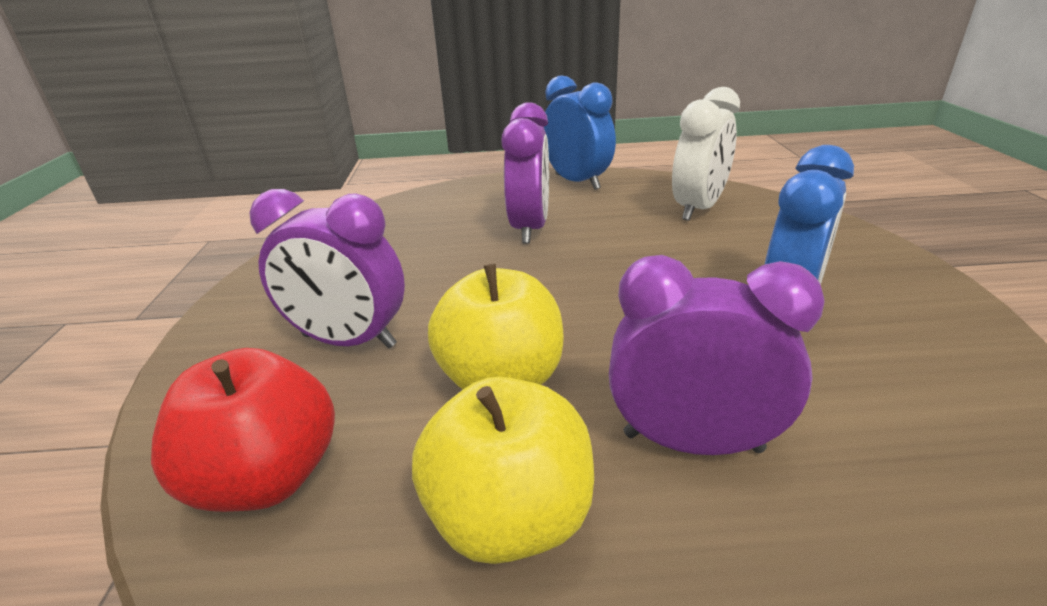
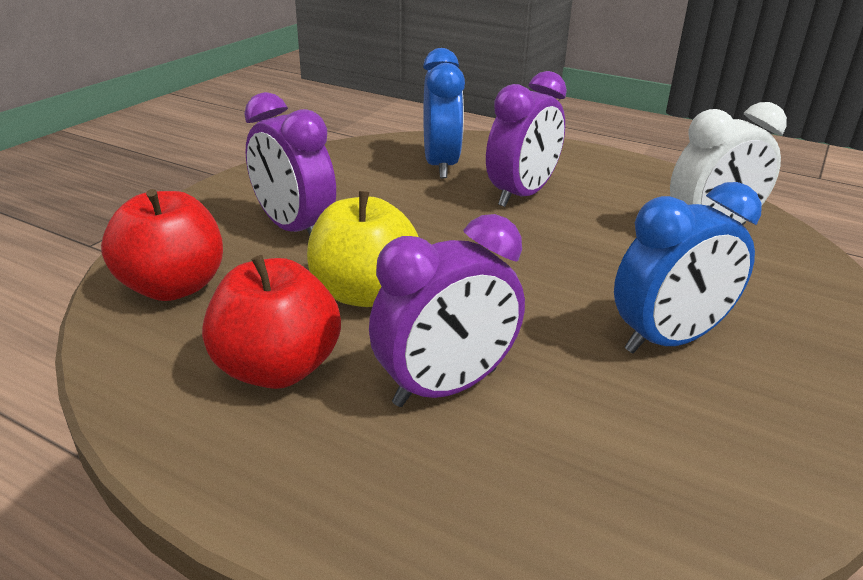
camera: 30 degrees right, 0 degrees up
yellow apple [412,377,594,564] -> red apple [202,255,341,389]
blue clock [544,75,616,190] -> blue clock moved to [423,48,465,178]
purple clock [609,255,825,455] -> purple clock turned 105 degrees clockwise [369,214,525,407]

